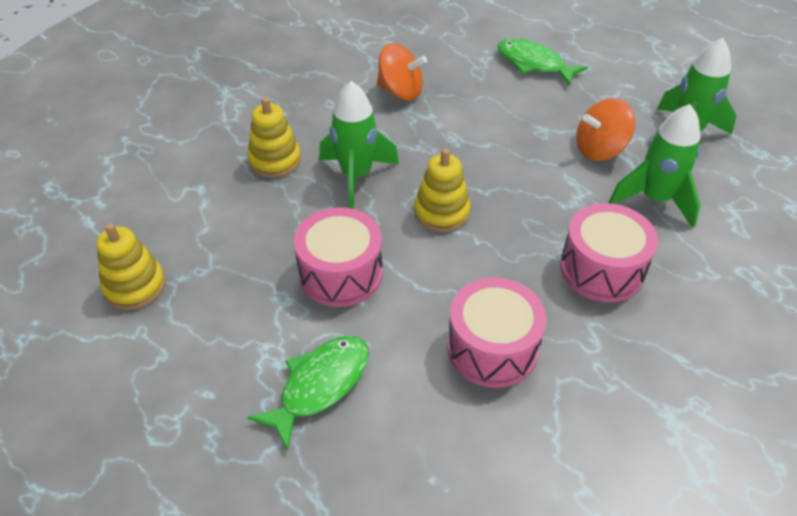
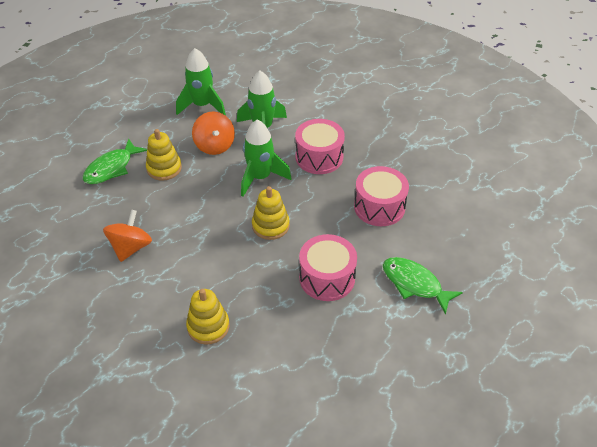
camera: 90 degrees left, 0 degrees up
yellow stacking toy [96,223,165,310] -> yellow stacking toy moved to [146,129,182,181]
green rocket [319,81,399,209] -> green rocket moved to [241,119,291,197]

